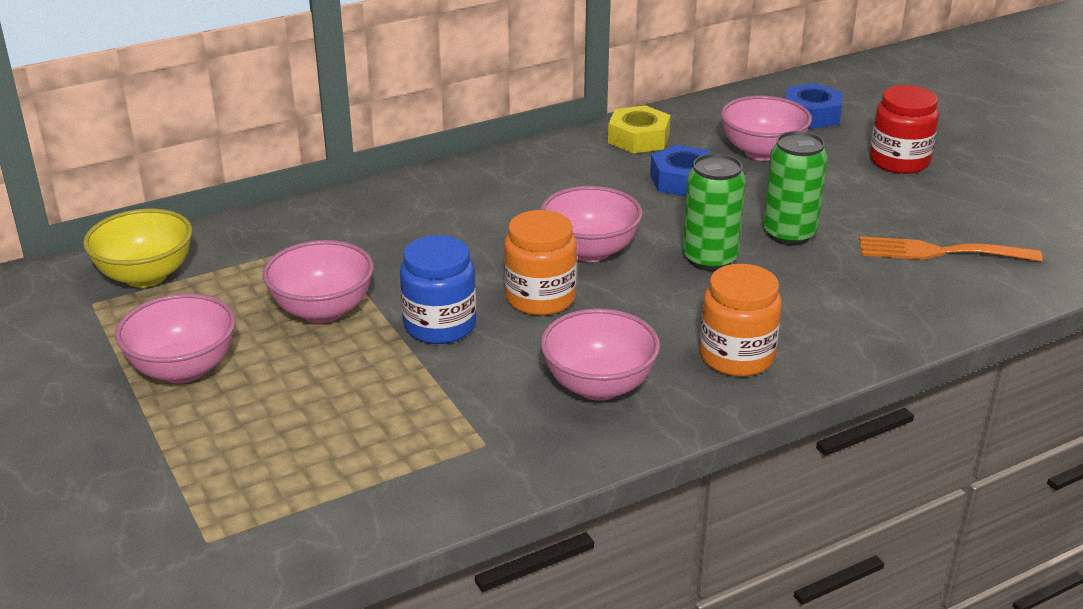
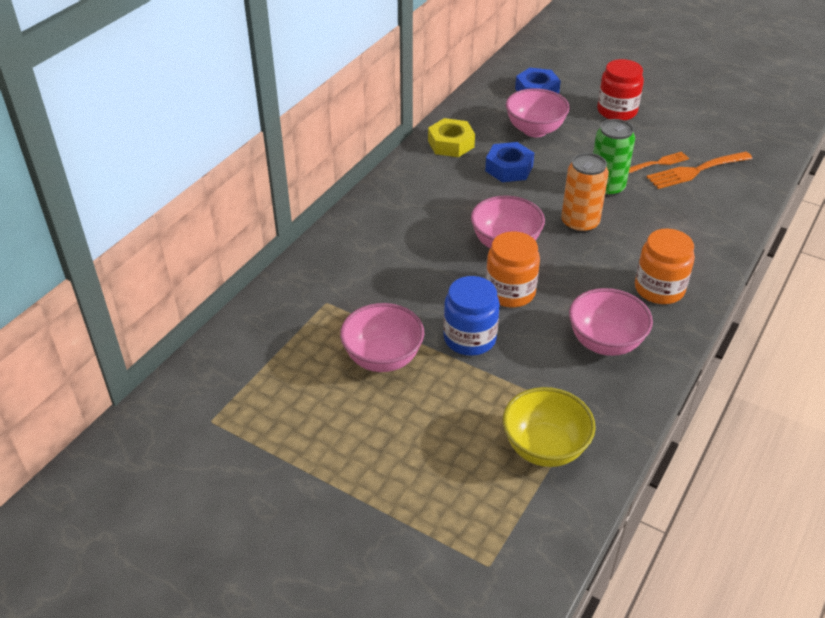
camera: 30 degrees left, 10 degrees up
yellow bowl [83,209,192,288] -> yellow bowl moved to [503,387,596,467]
pink bowl [115,293,236,383] -> none
green can [682,153,746,271] -> orange can [561,153,609,233]
none -> orange fork [629,152,689,173]

